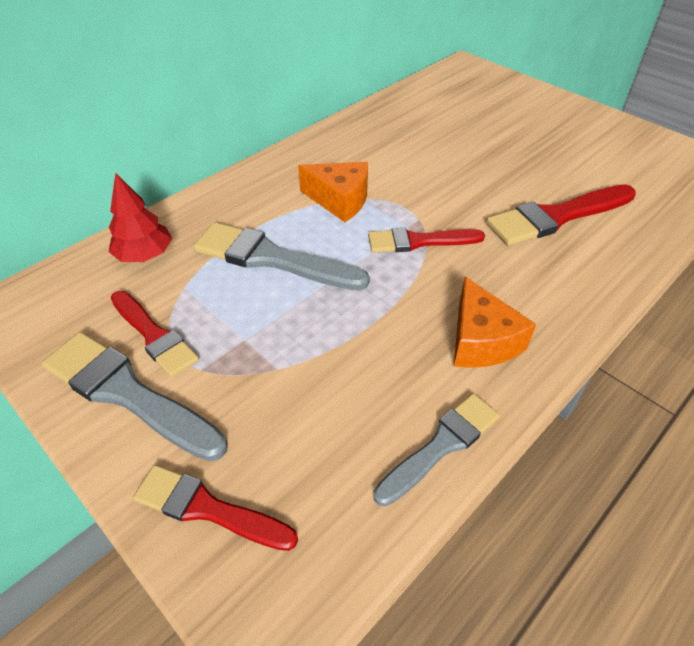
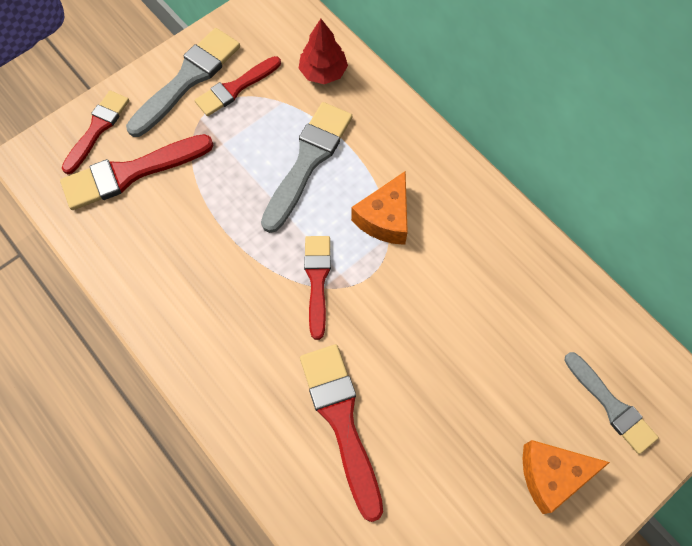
camera: 95 degrees right, 20 degrees up
grey brush [373,394,500,506] -> grey brush moved to [564,352,659,454]
orange cheese [454,277,536,368] -> orange cheese moved to [522,440,610,514]
none -> red brush [60,134,213,210]

